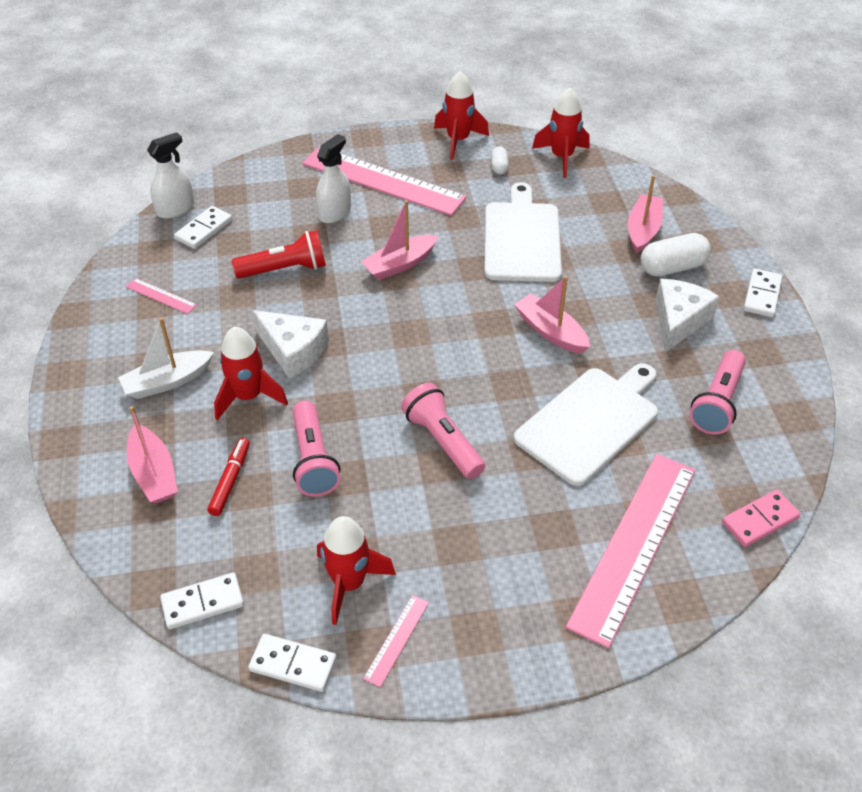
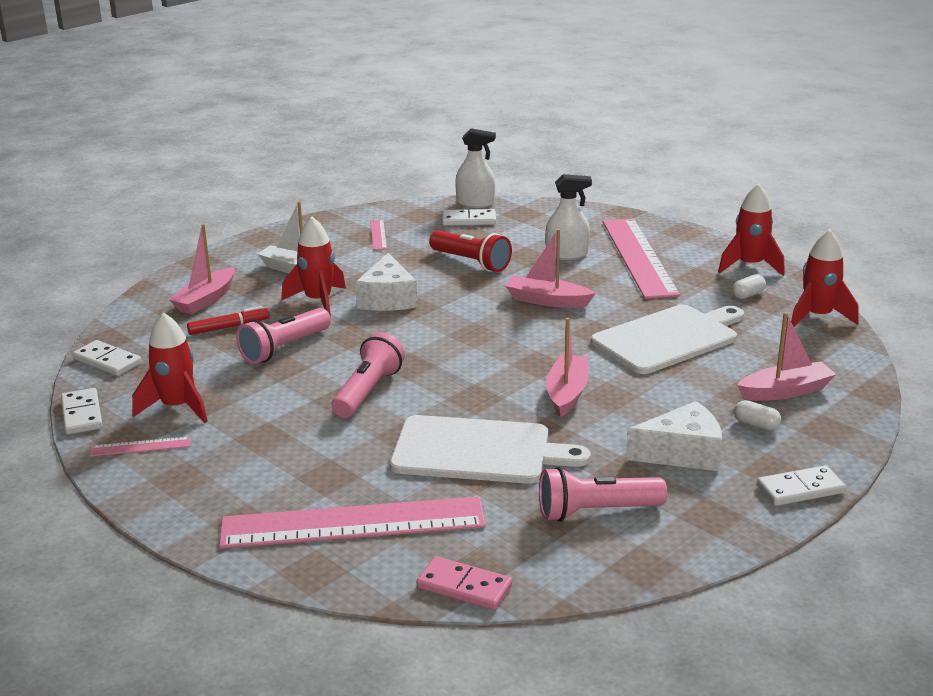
camera: 55 degrees right, 20 degrees down
white capsule [641,233,711,277] -> white capsule [734,400,781,430], size x0.53

